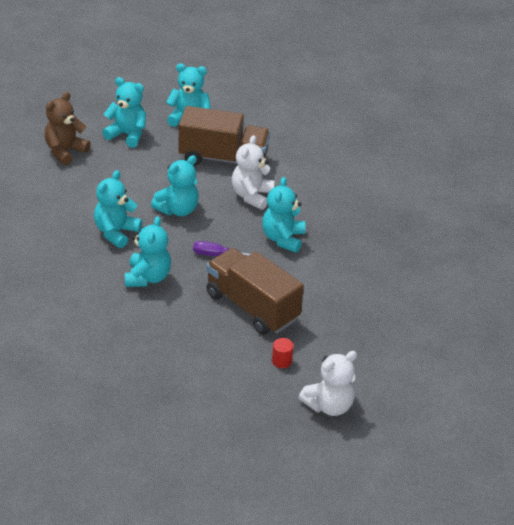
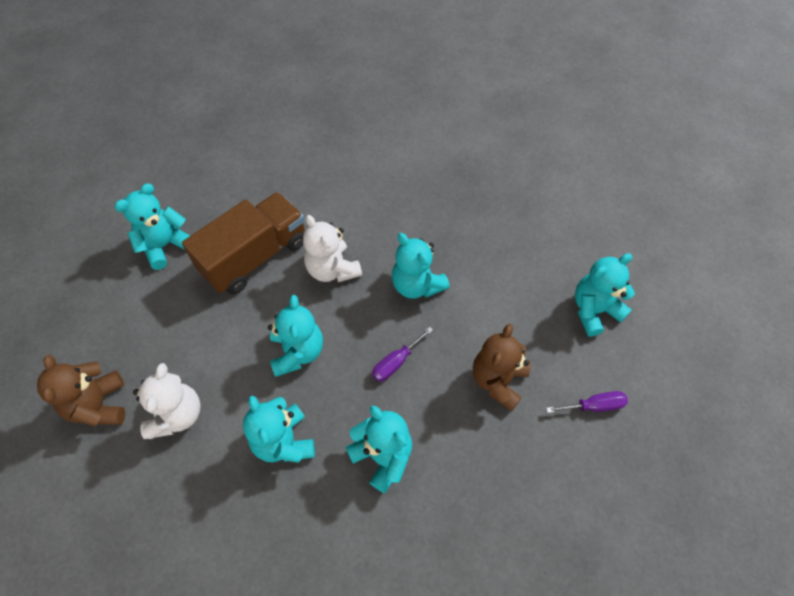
camera: 50 degrees left, 20 degrees up
turquoise teddy bear [102,77,146,148] -> turquoise teddy bear moved to [575,253,635,337]
brown truck [206,248,304,335] -> brown teddy bear [473,324,530,411]
red cylinder [272,338,294,368] -> purple screwdriver [546,391,628,413]
white teddy bear [299,351,357,416] -> white teddy bear moved to [133,363,201,439]

